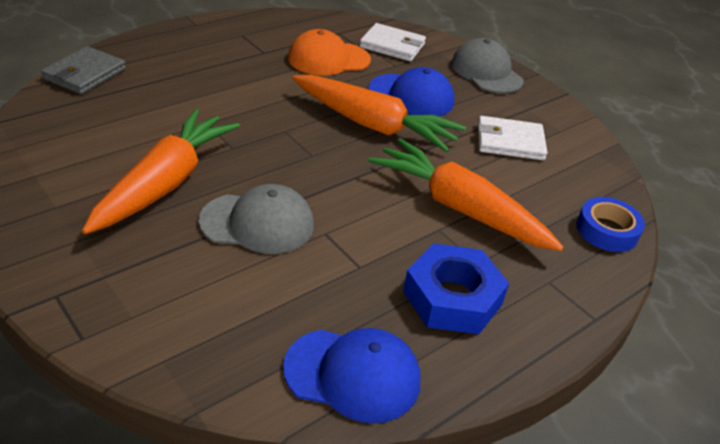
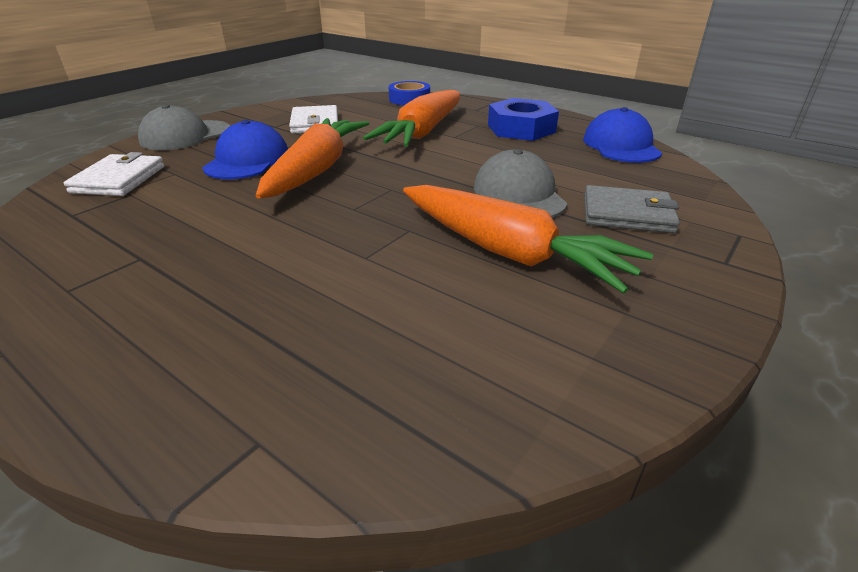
camera: 100 degrees left, 5 degrees down
grey wallet [41,46,126,94] -> grey wallet moved to [584,185,680,233]
orange carrot [82,109,240,234] -> orange carrot turned 150 degrees counterclockwise [403,185,653,294]
orange cap [288,29,371,76] -> none

